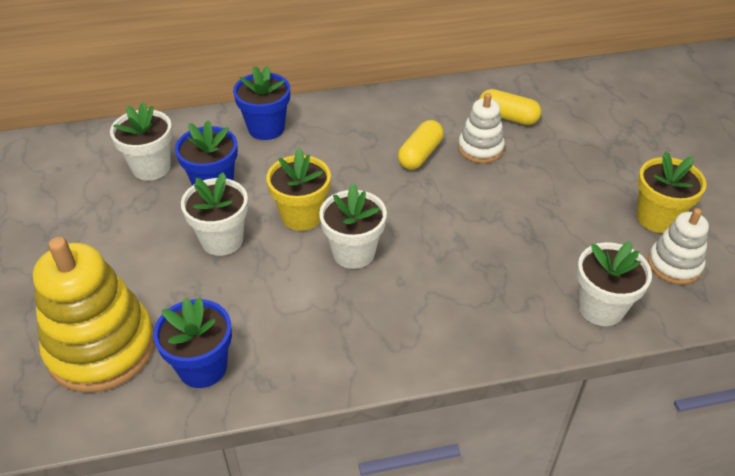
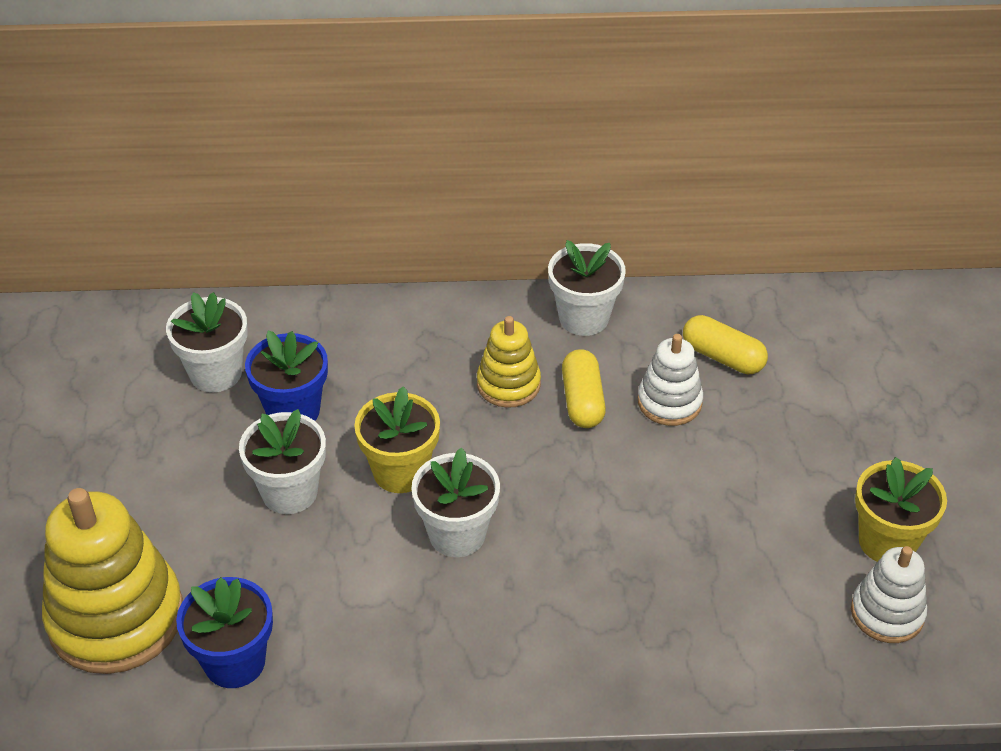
camera: 10 degrees right, 0 degrees up
blue flower pot [233,66,290,140] -> none
yellow capsule [398,120,444,170] -> yellow capsule turned 45 degrees counterclockwise [562,349,606,428]
white flower pot [577,241,652,326] -> white flower pot moved to [548,240,626,336]
none -> yellow stacking toy [477,316,541,408]

